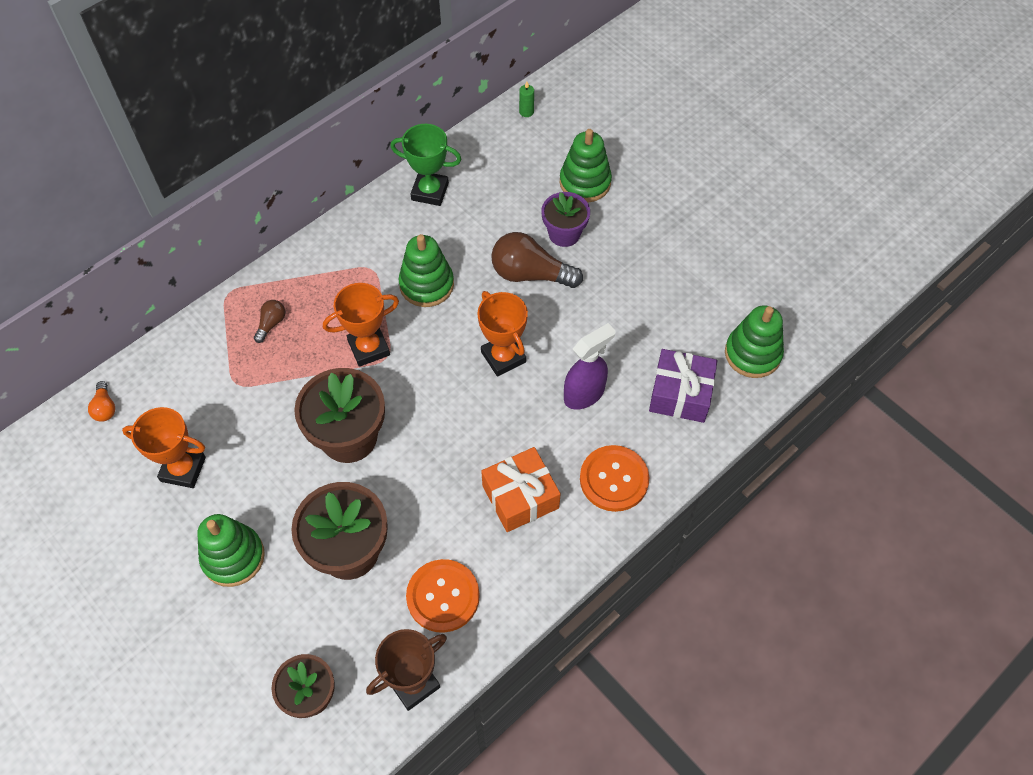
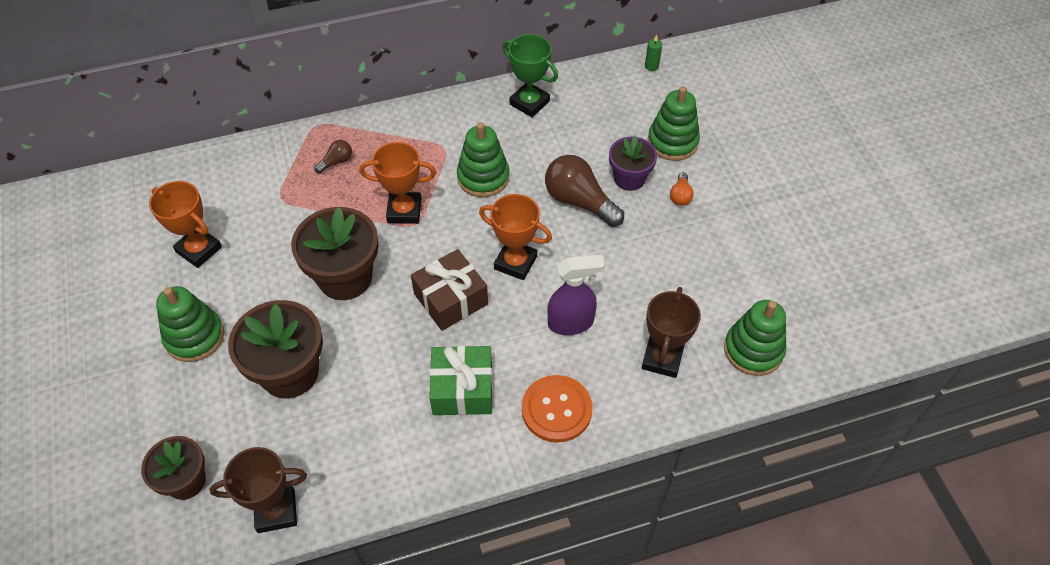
camera: 25 degrees right, 5 degrees down
orange light bulb [88,381,115,422] -> orange light bulb moved to [670,172,694,206]
orange button [406,559,480,633] -> none
orange trophy [477,291,528,377] -> orange trophy turned 60 degrees counterclockwise [479,194,552,280]
orange gift [481,447,561,532] -> green gift [429,346,493,415]
purple gift [649,349,718,423] -> brown trophy [642,287,701,378]
none -> brown gift [411,249,488,331]

